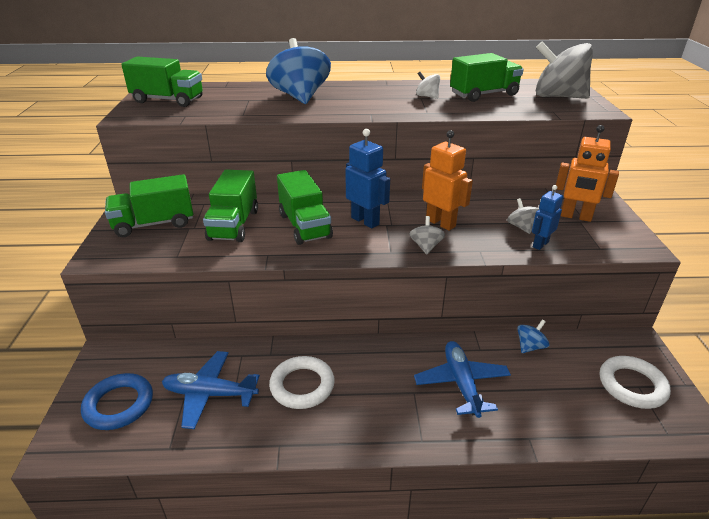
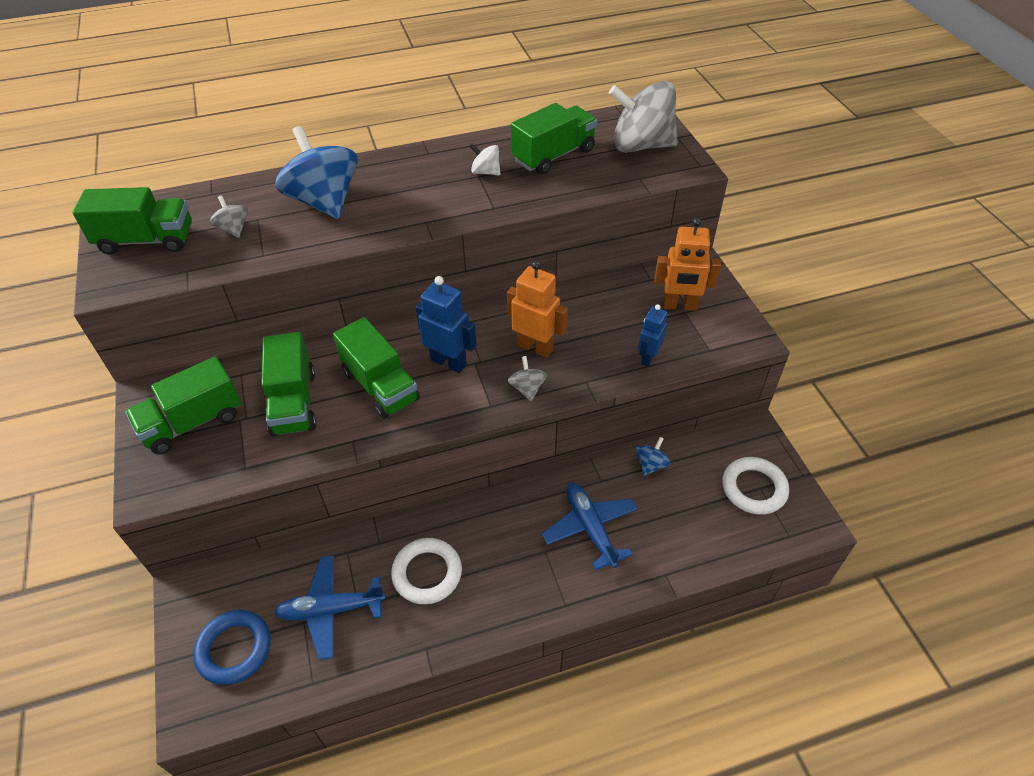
camera: 15 degrees left, 15 degrees up
grey spinning top [507,198,539,234] -> grey spinning top moved to [210,195,248,238]

